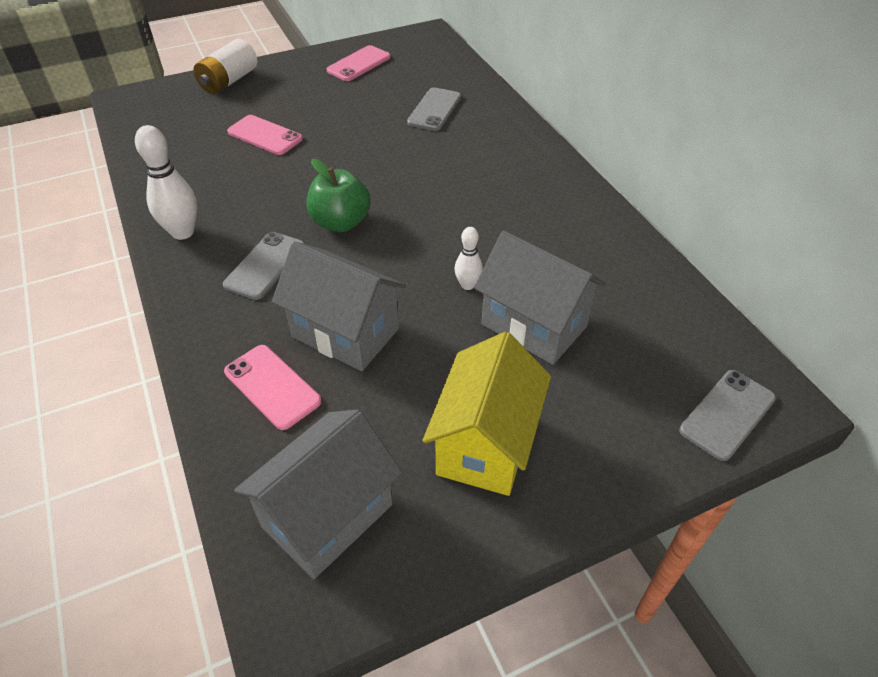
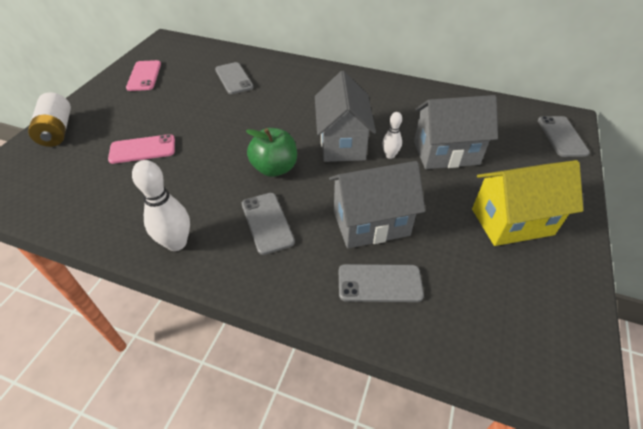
camera: 45 degrees left, 0 degrees up
pink phone [224,345,321,430] -> grey phone [339,264,424,302]
grey house [234,409,402,579] -> grey house moved to [315,71,376,162]
yellow house [423,332,551,496] -> yellow house turned 75 degrees counterclockwise [472,160,583,246]

